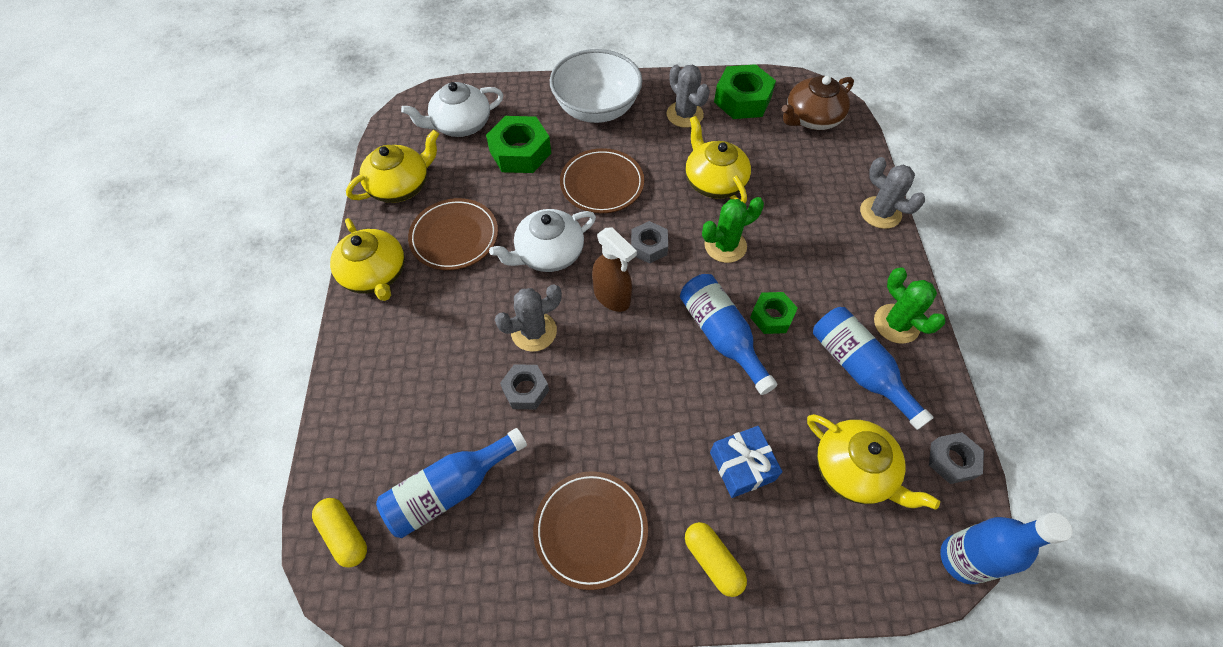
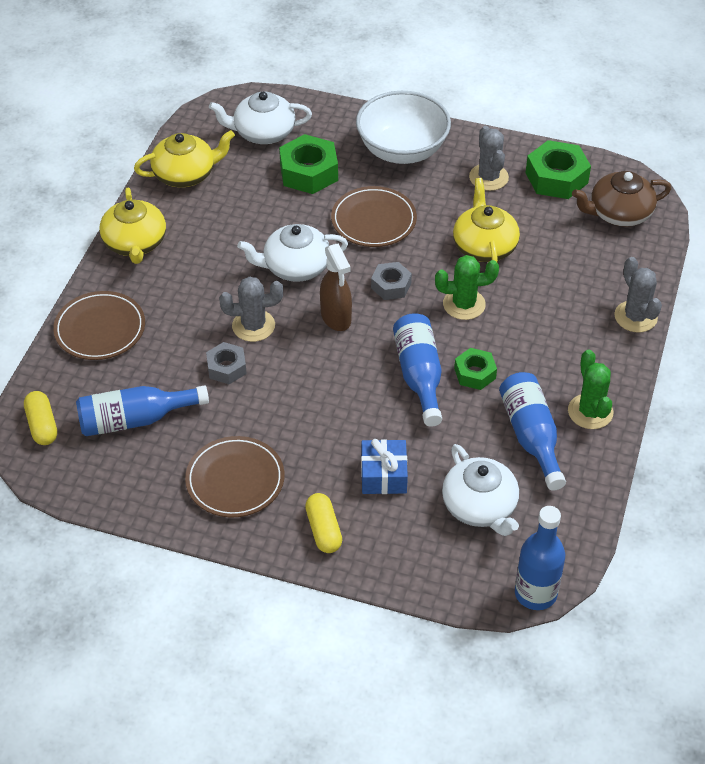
camera: 20 degrees right, 10 degrees down
brown plate [408,198,498,270] -> brown plate moved to [53,291,145,360]
yellow teapot [807,414,940,510] -> white teapot [442,444,519,536]
grey nut [929,432,984,484] -> none

